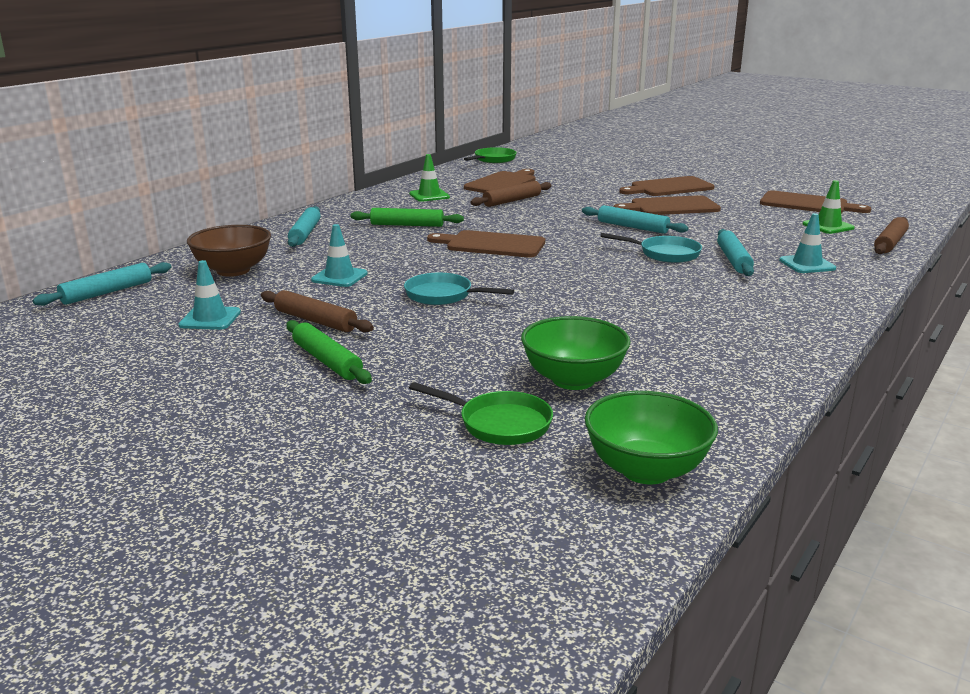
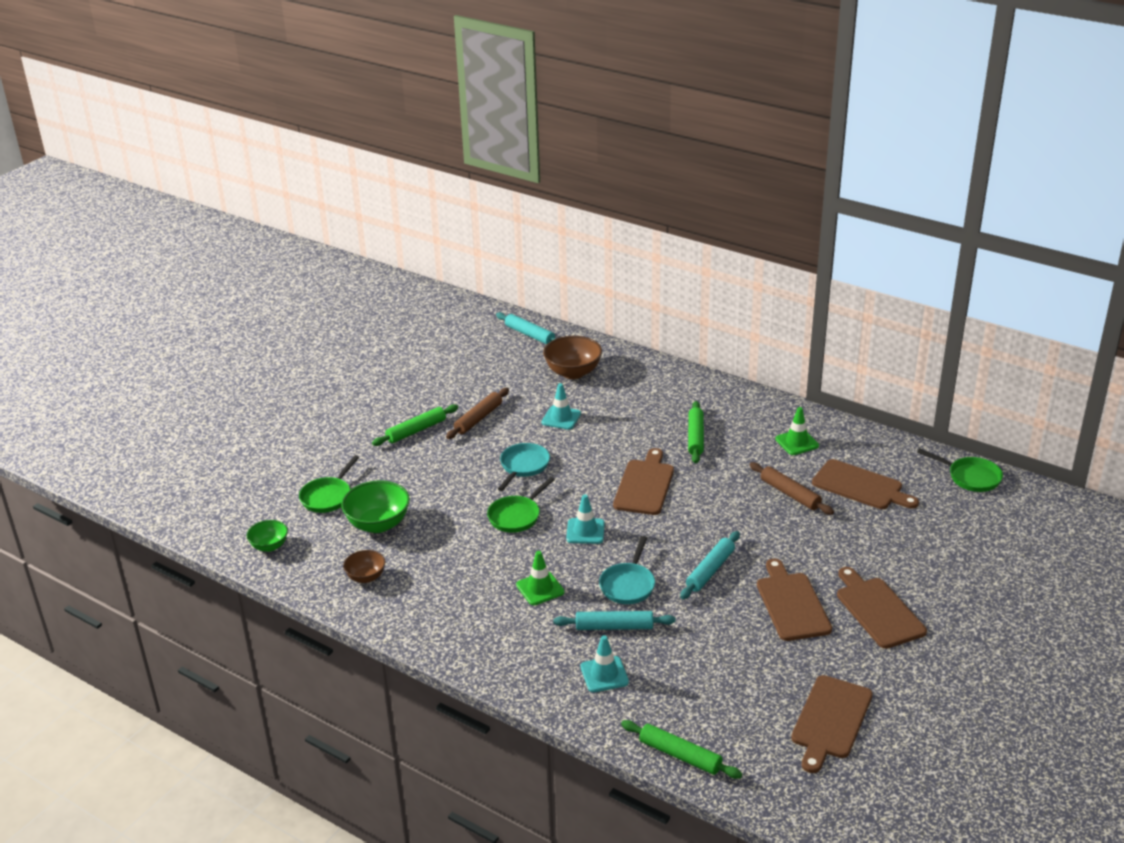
camera: 90 degrees right, 10 degrees up
turquoise traffic cone [179,260,241,330] -> turquoise traffic cone moved to [566,494,605,544]
turquoise rolling pin [288,206,321,247] -> none
green bowl [585,391,718,484] -> green bowl [247,520,288,552], size x0.59
green traffic cone [803,180,855,234] -> green traffic cone moved to [516,551,564,605]
brown rolling pin [874,217,909,254] -> green rolling pin [621,720,742,779]
none -> brown bowl [343,550,385,583]
none -> green pan [487,477,555,533]

